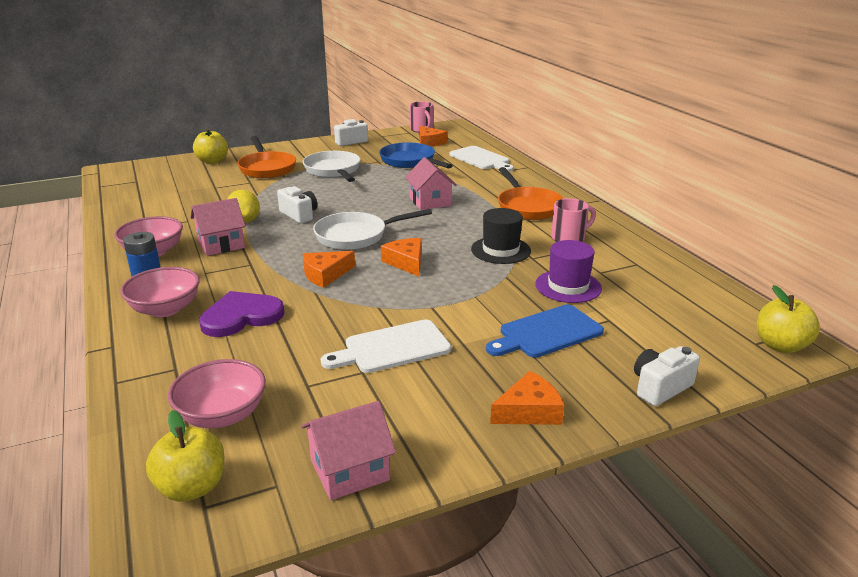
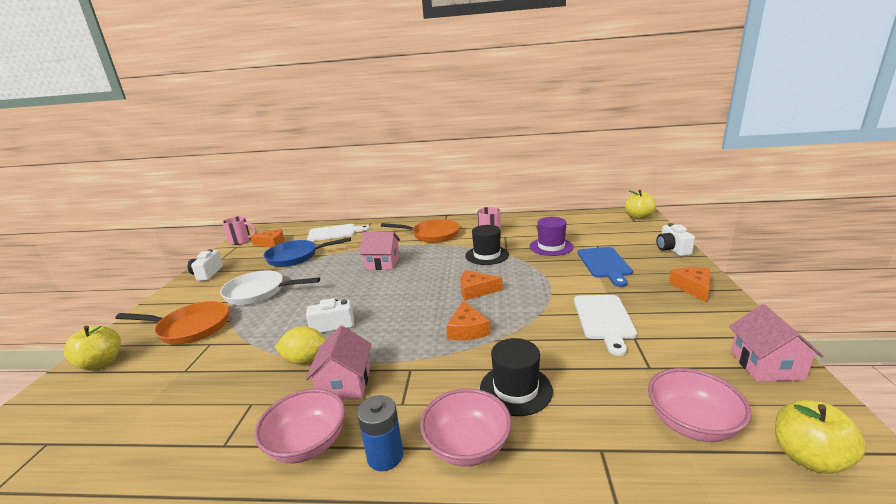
camera: 60 degrees left, 5 degrees down
purple heart [199,291,285,337] -> black hat [480,338,553,416]
white pan [313,209,432,250] -> none

